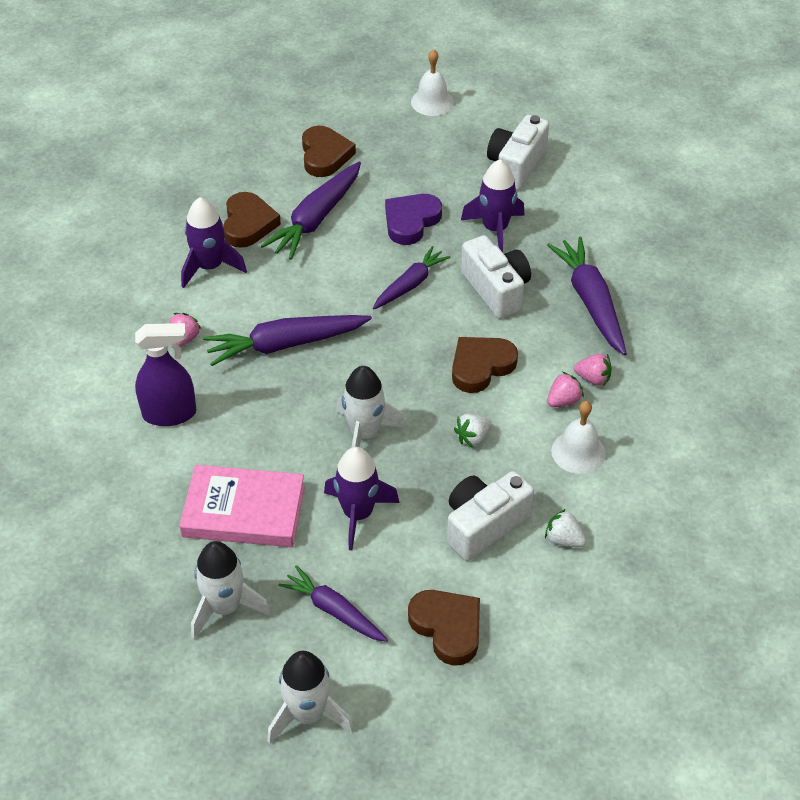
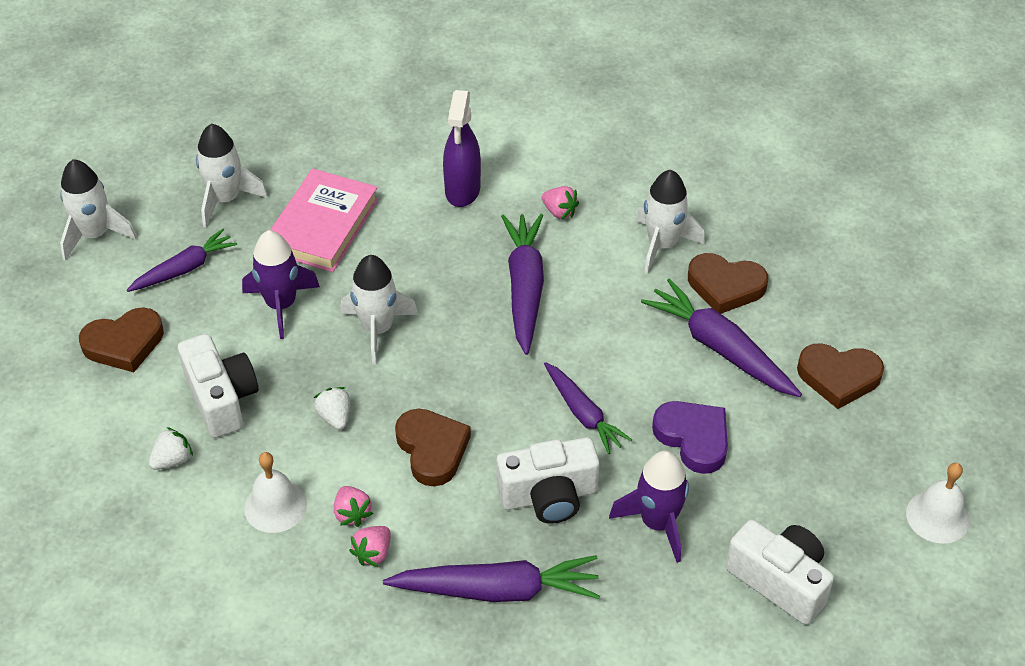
camera: 105 degrees right, 0 degrees up
purple rocket [181,197,247,288] -> white rocket [636,170,705,274]

